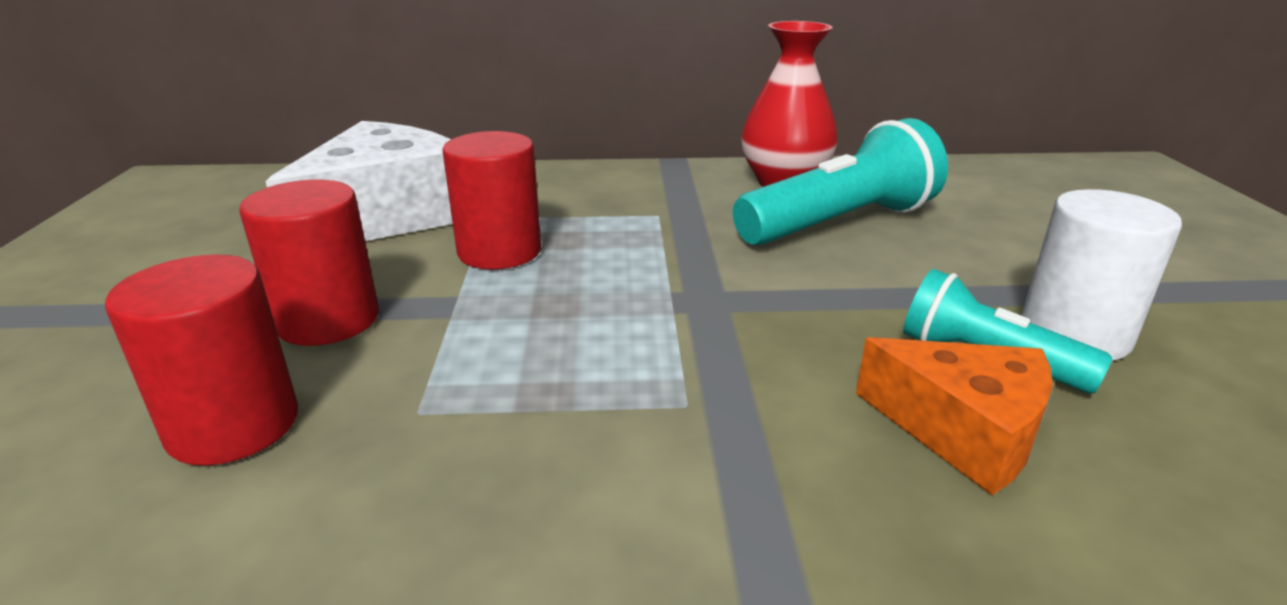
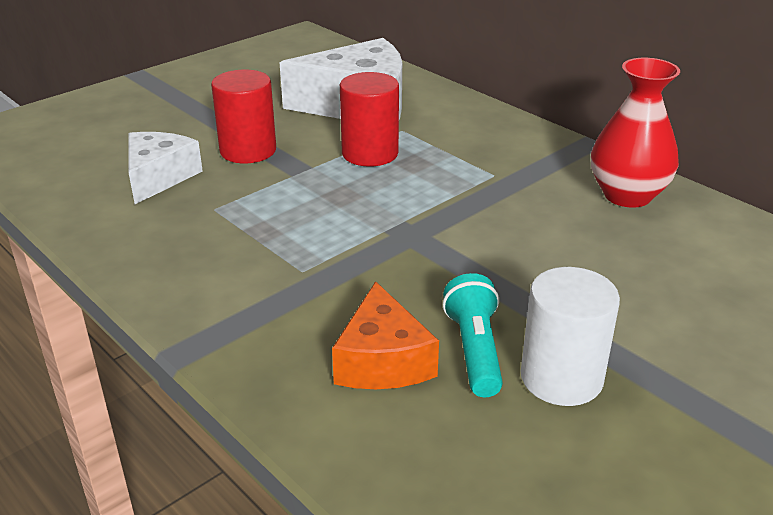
camera: 50 degrees right, 5 degrees up
red cylinder [105,255,298,466] -> white cheese [128,132,203,204]
turquoise flashlight [733,118,948,245] -> none

